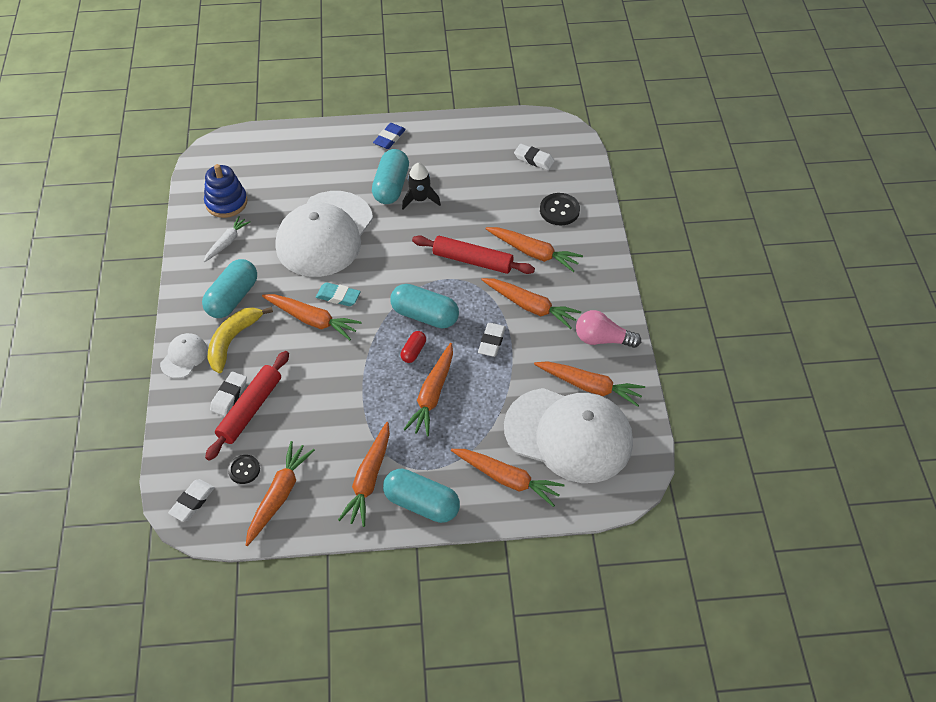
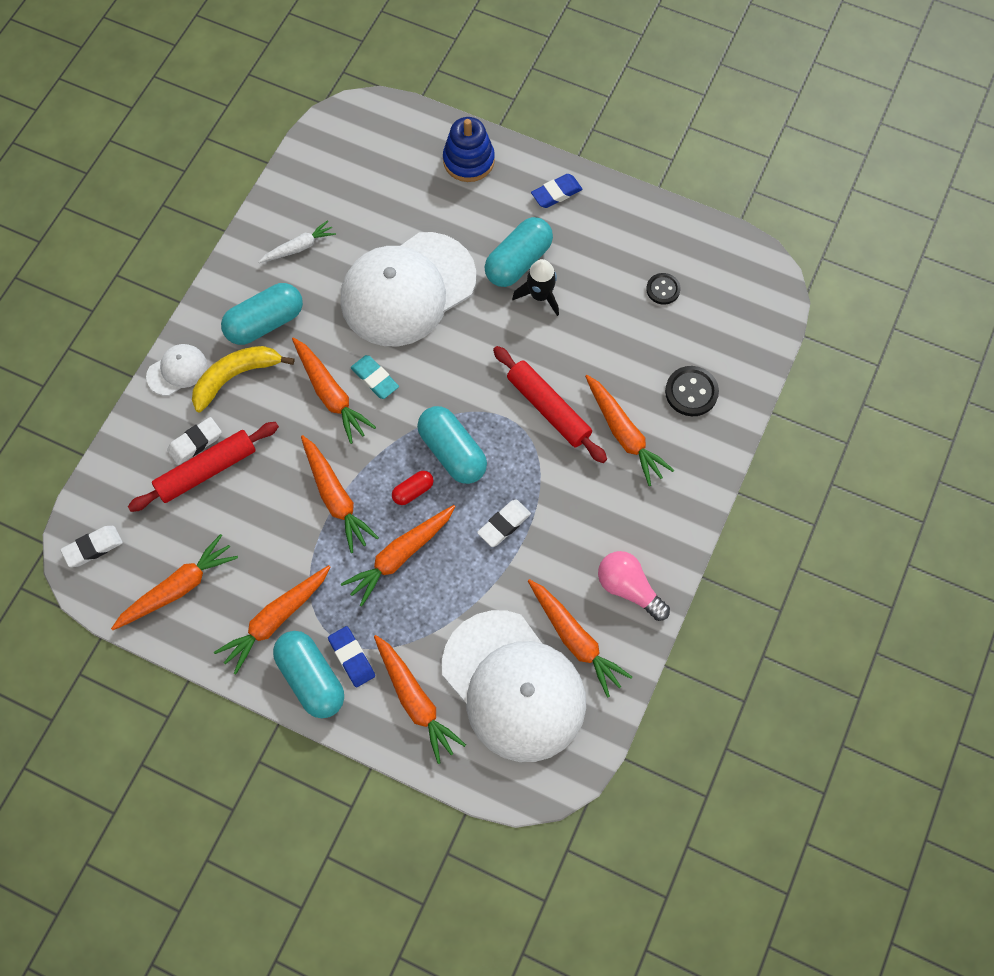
camera: 30 degrees right, 15 degrees up
blue stacking toy [204,164,247,218] -> blue stacking toy moved to [443,117,495,182]
black button [228,455,260,484] -> black button moved to [646,273,681,305]
orange carrot [481,278,581,329] -> orange carrot moved to [301,435,379,553]
white eraser [514,144,555,170] -> none
none -> blue eraser [328,626,375,687]

